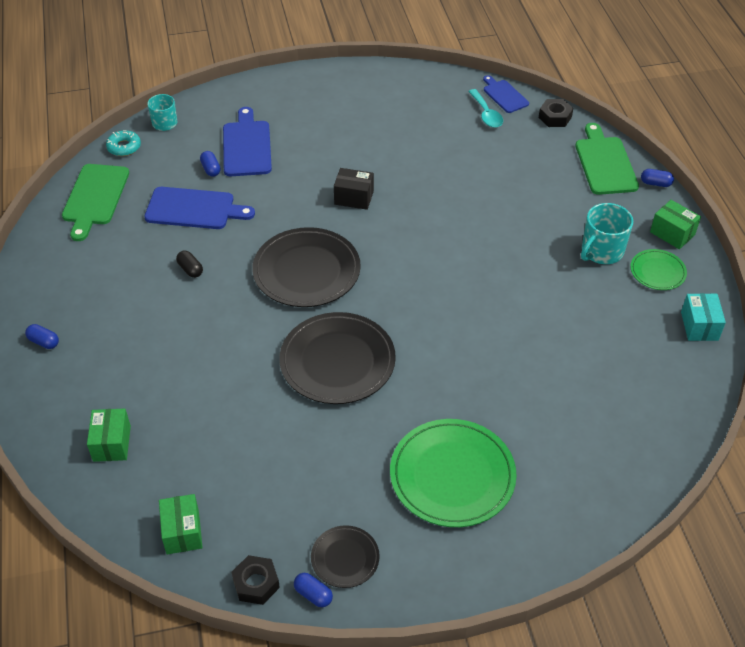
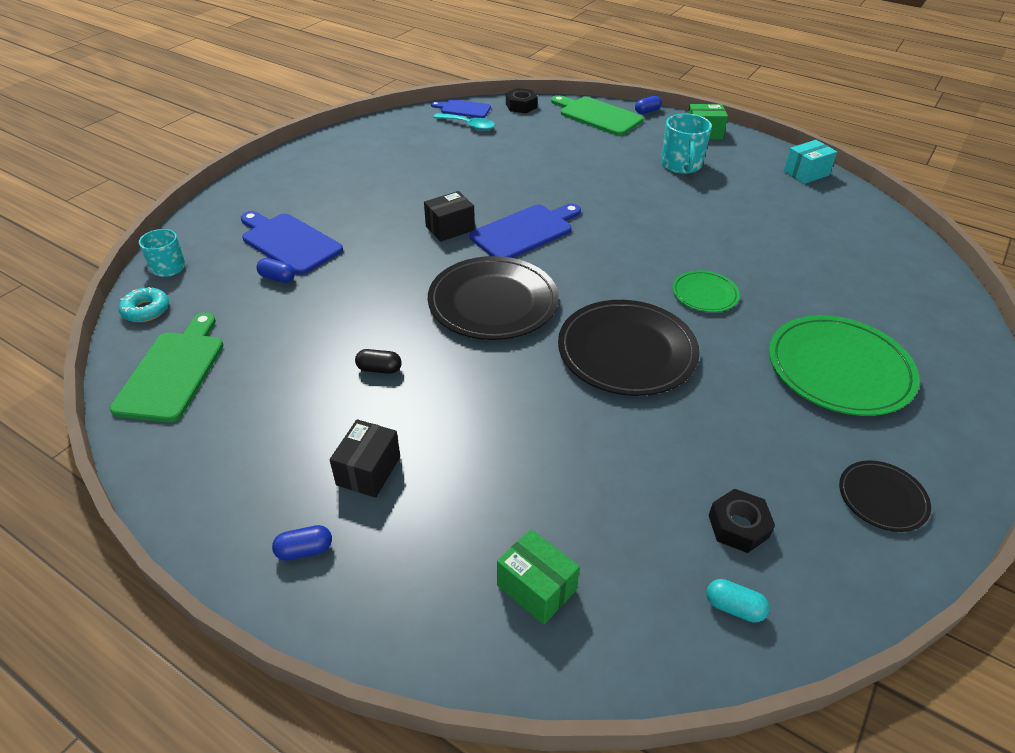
camera: 45 degrees left, 5 degrees down
green cutting board [62,164,129,241] -> green cutting board turned 135 degrees counterclockwise [110,312,223,422]
blue cutting board [144,187,255,229] -> blue cutting board moved to [470,204,581,258]
green box [159,494,203,554] -> turquoise capsule [706,579,769,623]
black nut [231,555,280,605] -> black nut moved to [709,488,775,553]
blue capsule [294,573,333,607] -> none
green plate [630,249,687,290] -> green plate moved to [672,270,740,312]
turquoise box [681,293,726,341] -> turquoise box turned 75 degrees counterclockwise [784,140,837,184]
none -> black box [330,419,400,498]

